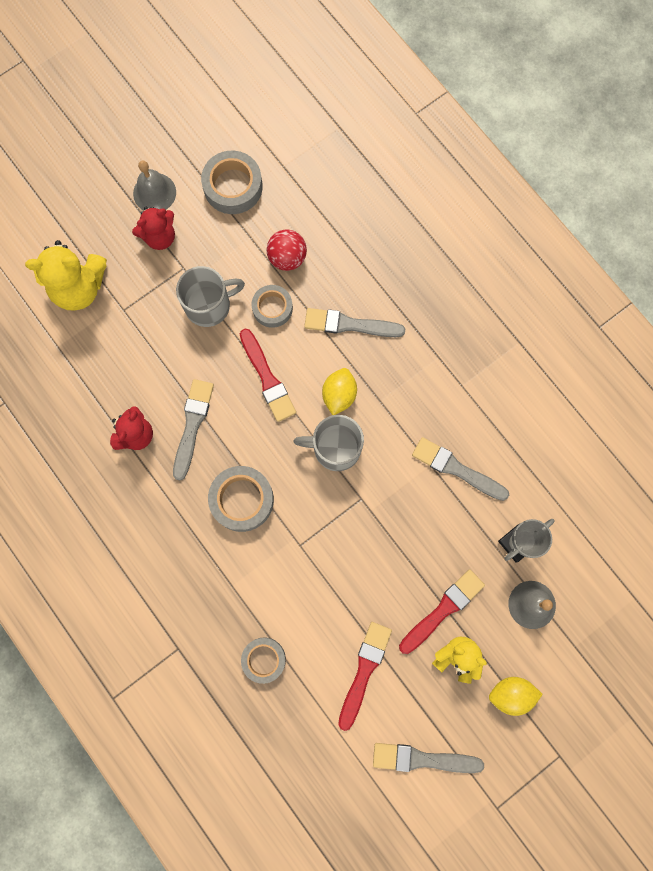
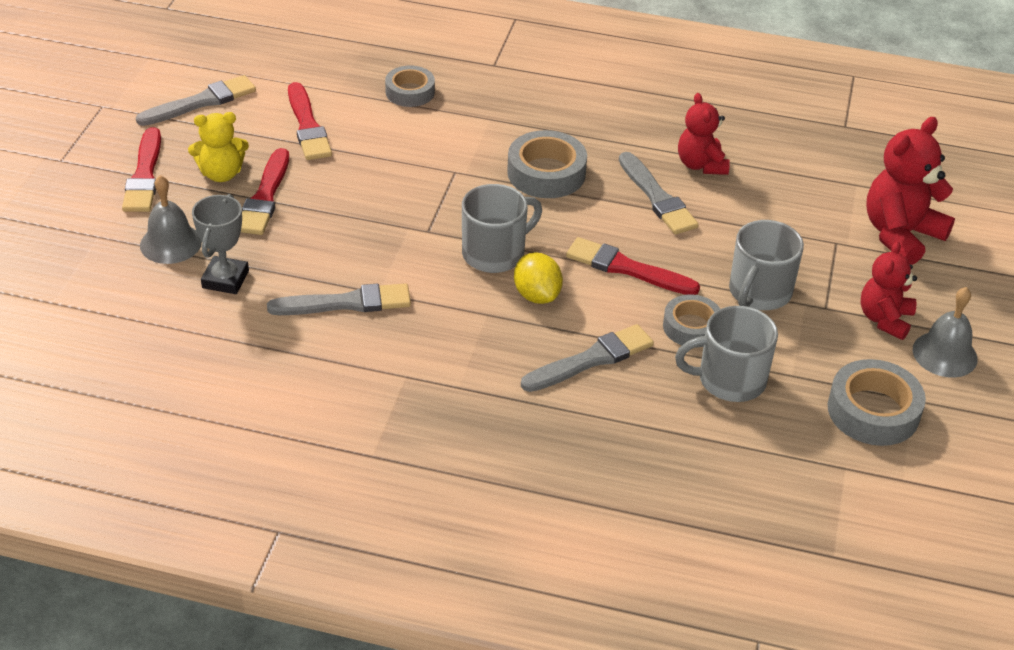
camera: 140 degrees right, 35 degrees down
yellow teddy bear [25,240,107,311] -> red teddy bear [866,117,955,265]
red ball [267,230,307,271] -> grey mug [675,306,778,402]
yellow lemon [489,677,543,716] -> red brush [122,127,161,212]

